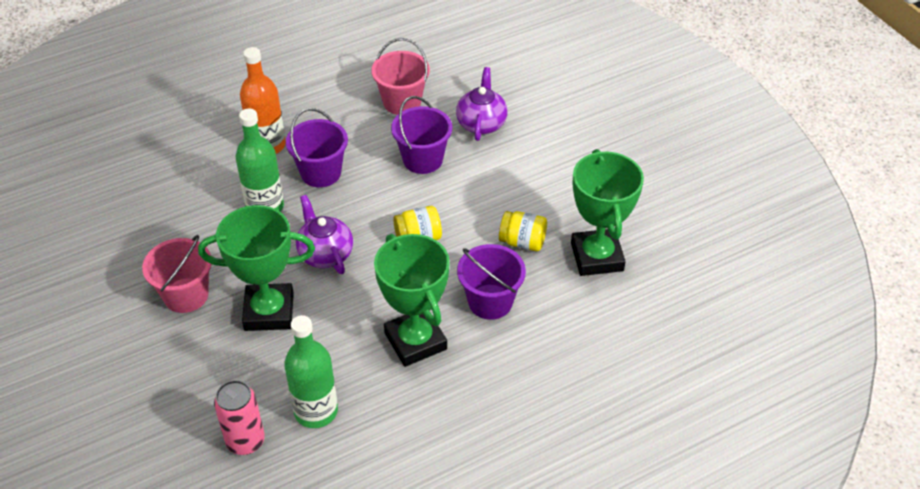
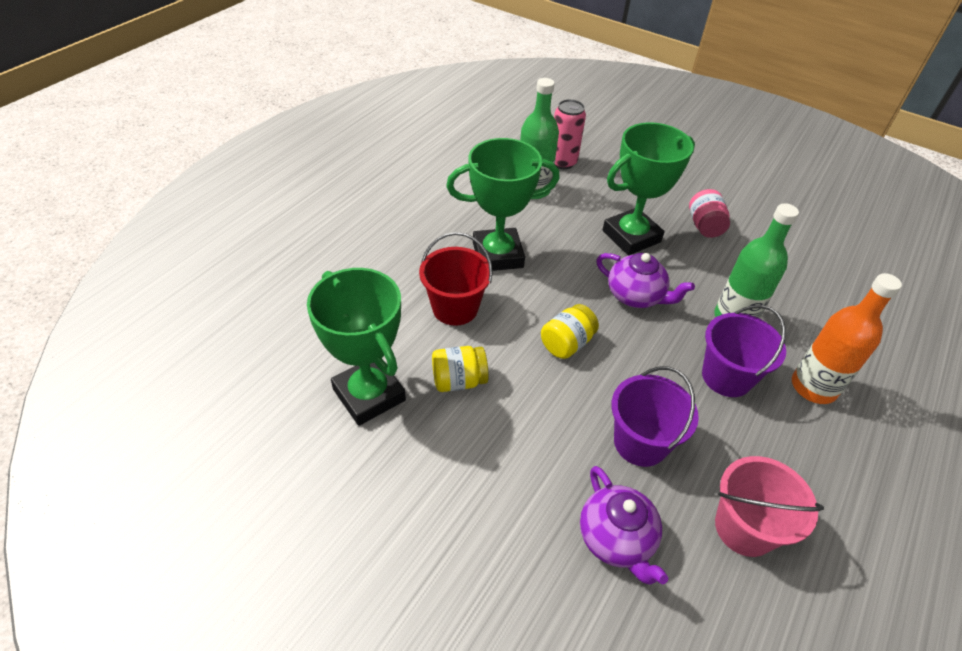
camera: 150 degrees right, 0 degrees up
pink bucket [142,235,211,313] -> pink jar [689,189,730,238]
green trophy [374,234,450,367] -> green trophy turned 45 degrees counterclockwise [446,138,560,271]
purple bucket [457,244,526,320] -> red bucket [419,232,493,326]

